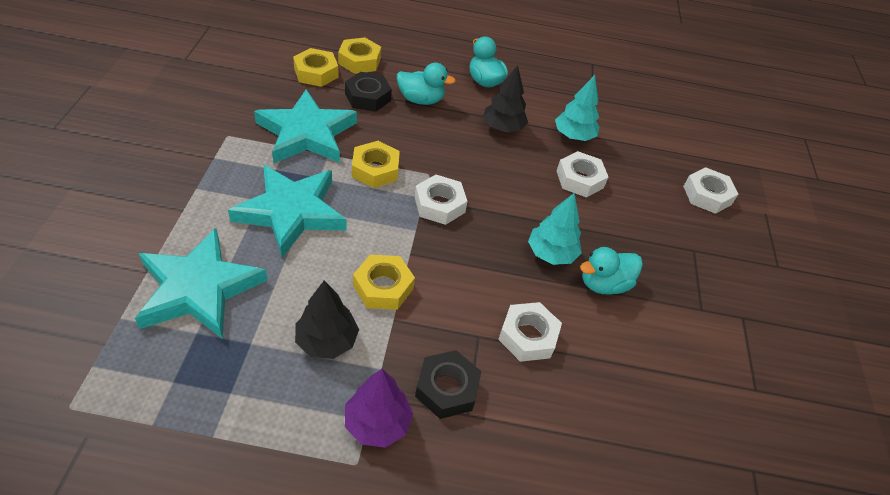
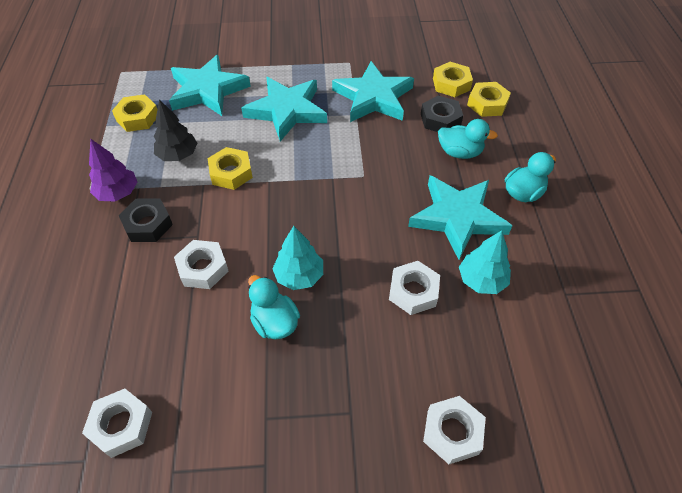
camera: 85 degrees right, 5 degrees up
yellow nut [352,141,400,188] -> yellow nut moved to [112,94,157,132]
turquoise duck [397,63,456,105] -> turquoise duck turned 75 degrees counterclockwise [438,119,498,159]
white nut [415,175,468,225] -> white nut moved to [82,389,152,458]
black tree [483,65,528,132] -> turquoise star [408,175,512,260]

